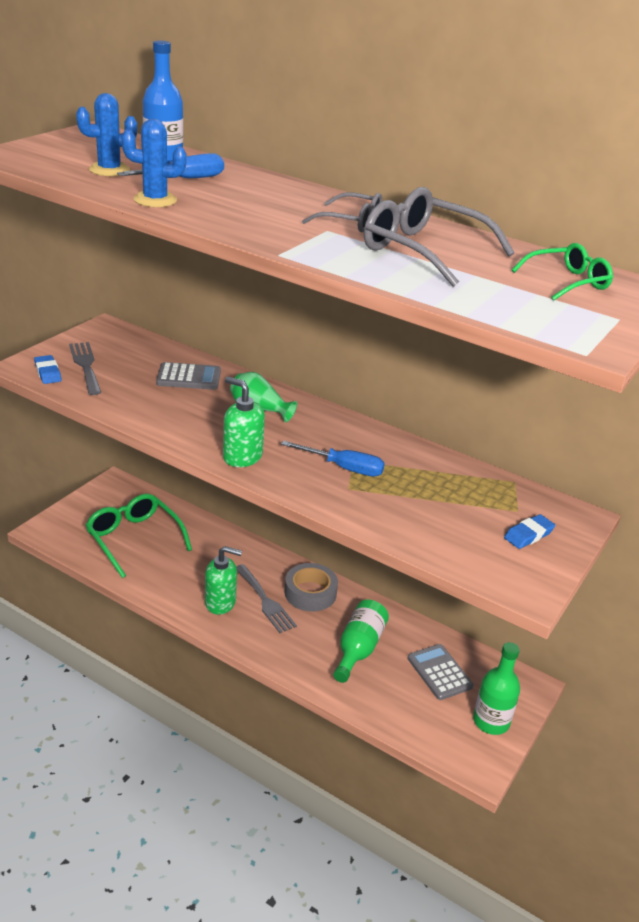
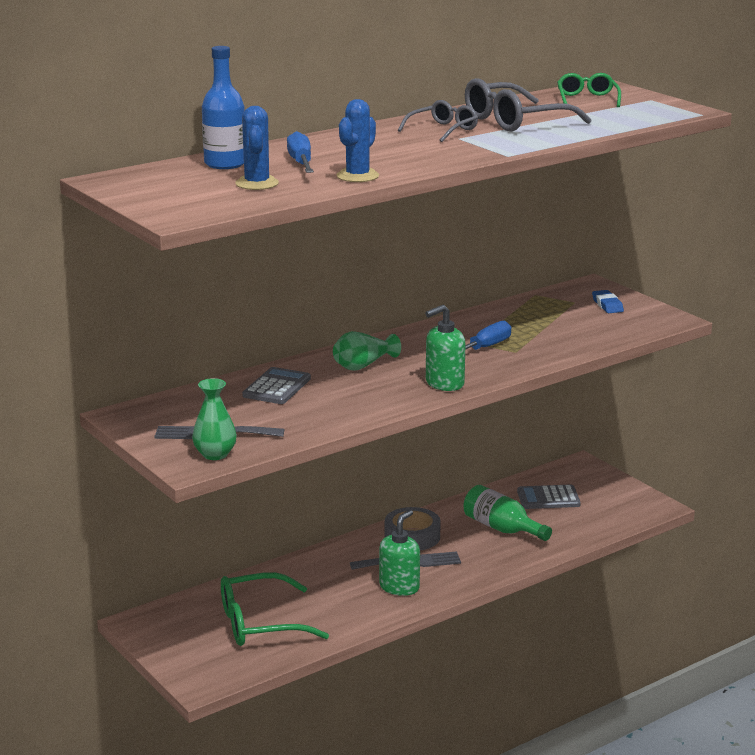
camera: 65 degrees left, 10 degrees down
blue eraser [34,355,62,384] -> green vase [192,378,237,460]
green bottle [473,642,520,735] -> none

